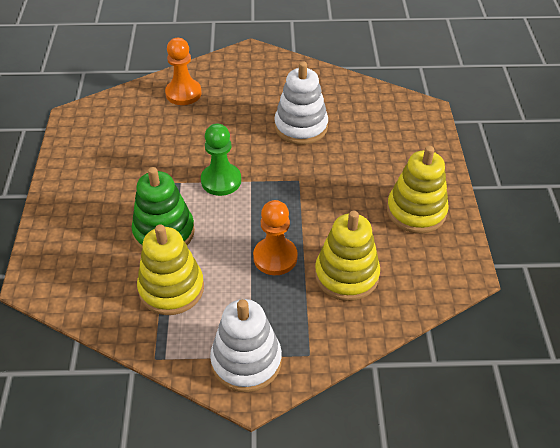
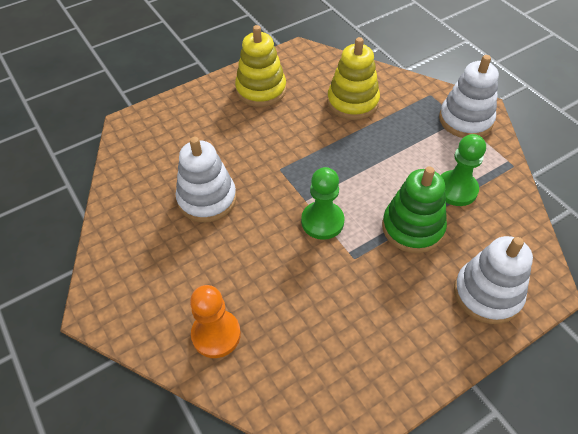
camera: 120 degrees left, 5 degrees up
yellow stacking toy [137,224,204,315] -> green pawn [440,134,486,206]
orange pawn [253,200,298,275] -> none
none -> white stacking toy [454,236,533,324]

